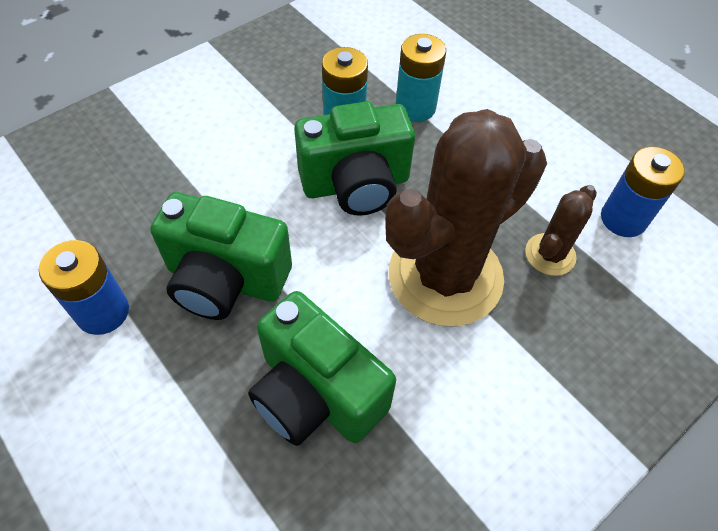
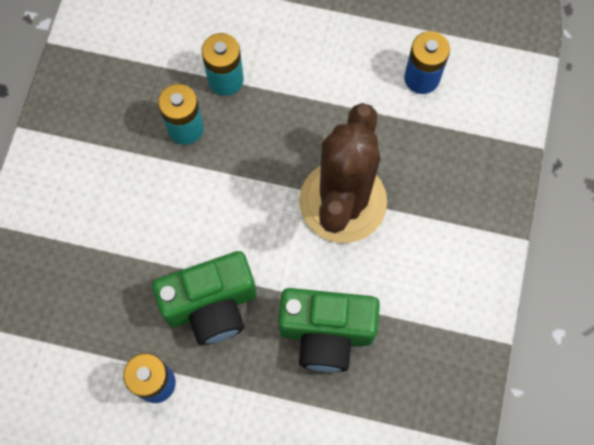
camera: 35 degrees left, 15 degrees up
green camera [294,101,415,216] -> none
brown cactus [525,185,597,276] -> none

